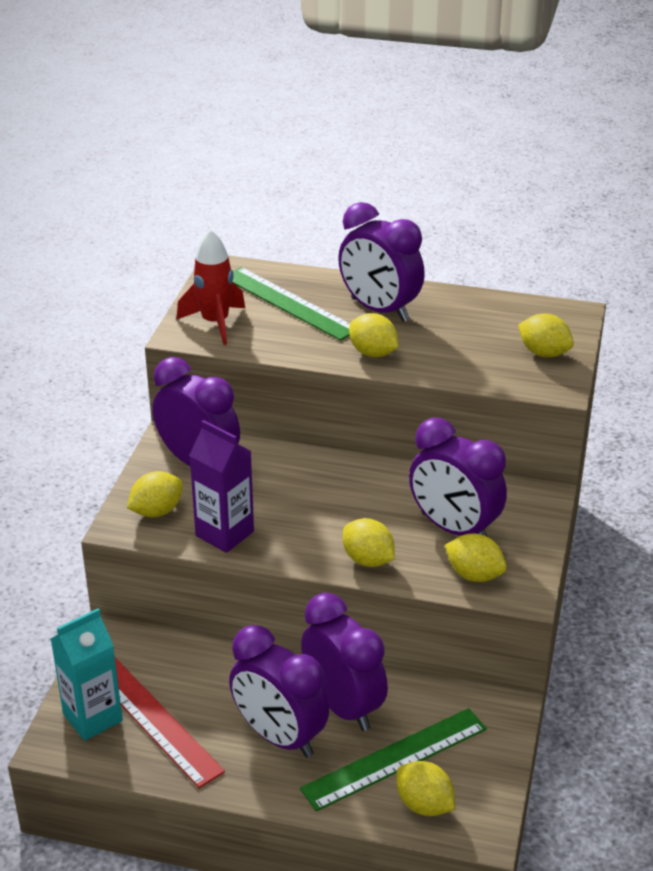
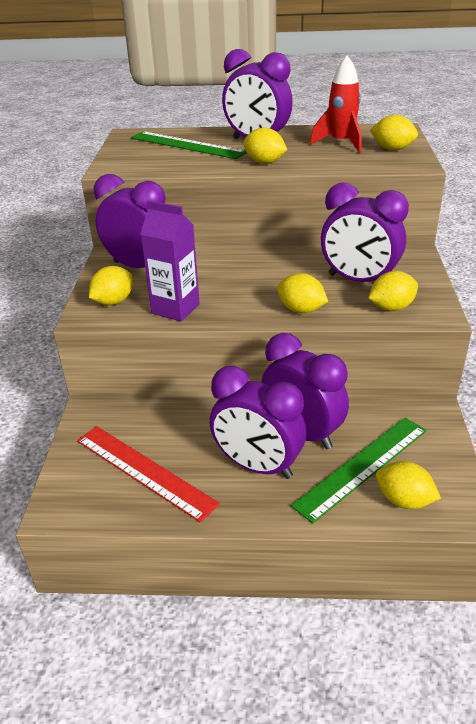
camera: 10 degrees left, 0 degrees up
turquoise carton [51,608,123,741] -> none
red rocket [176,230,245,345] -> red rocket moved to [310,55,362,153]
yellow lemon [445,534,507,582] -> yellow lemon turned 45 degrees counterclockwise [368,271,418,311]

